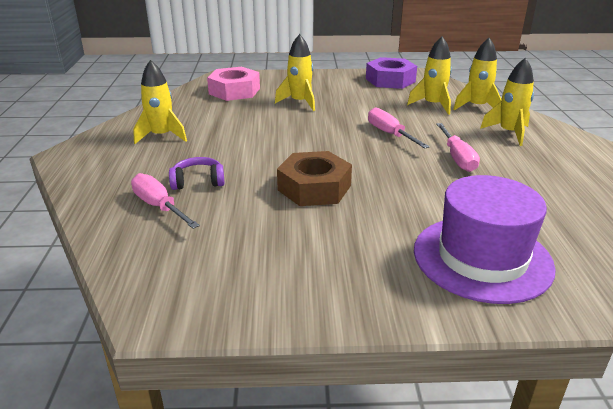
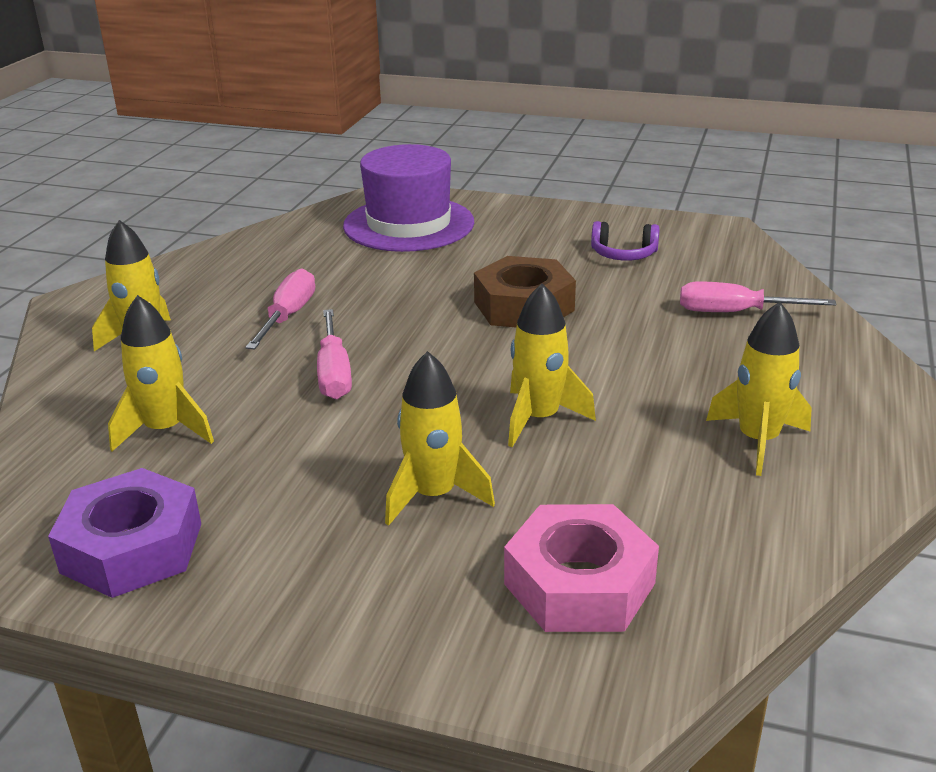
camera: 160 degrees left, 0 degrees up
pink screwdriver [131,173,200,229] -> pink screwdriver turned 120 degrees clockwise [680,282,836,312]
purple headphones [169,157,225,190] -> purple headphones moved to [591,221,660,261]
yellow rocket [453,38,501,110] -> yellow rocket moved to [508,283,596,447]

